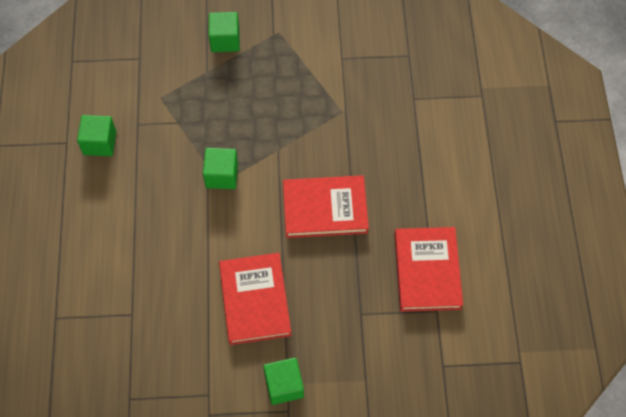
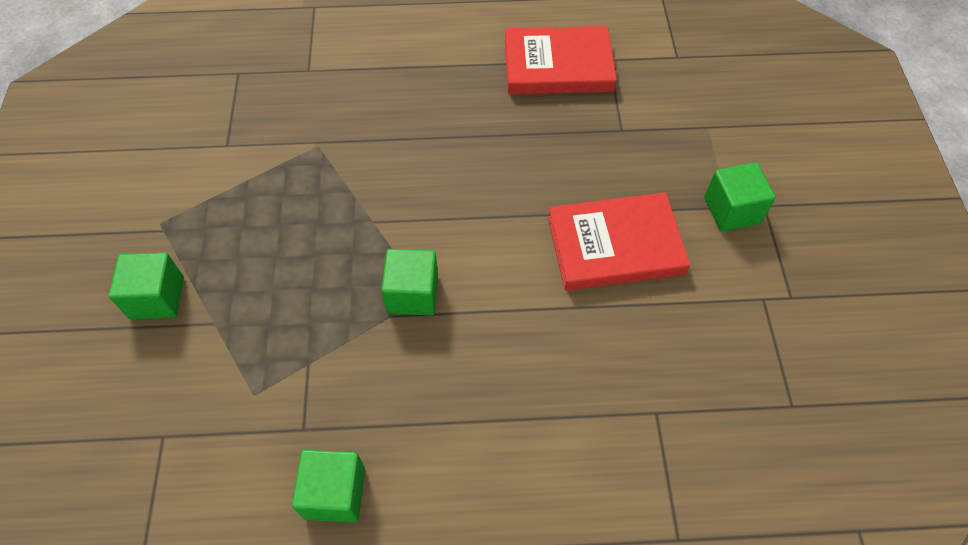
camera: 90 degrees left, 5 degrees down
red book [283,175,369,238] -> none

